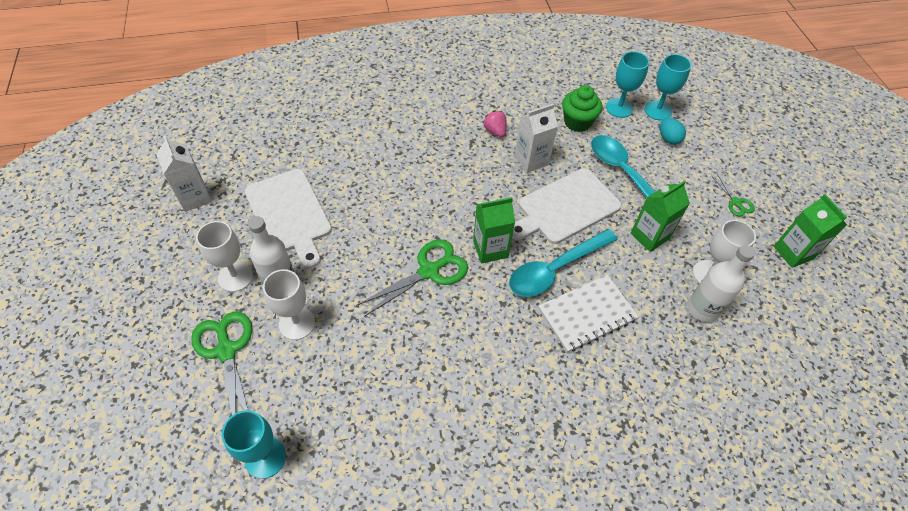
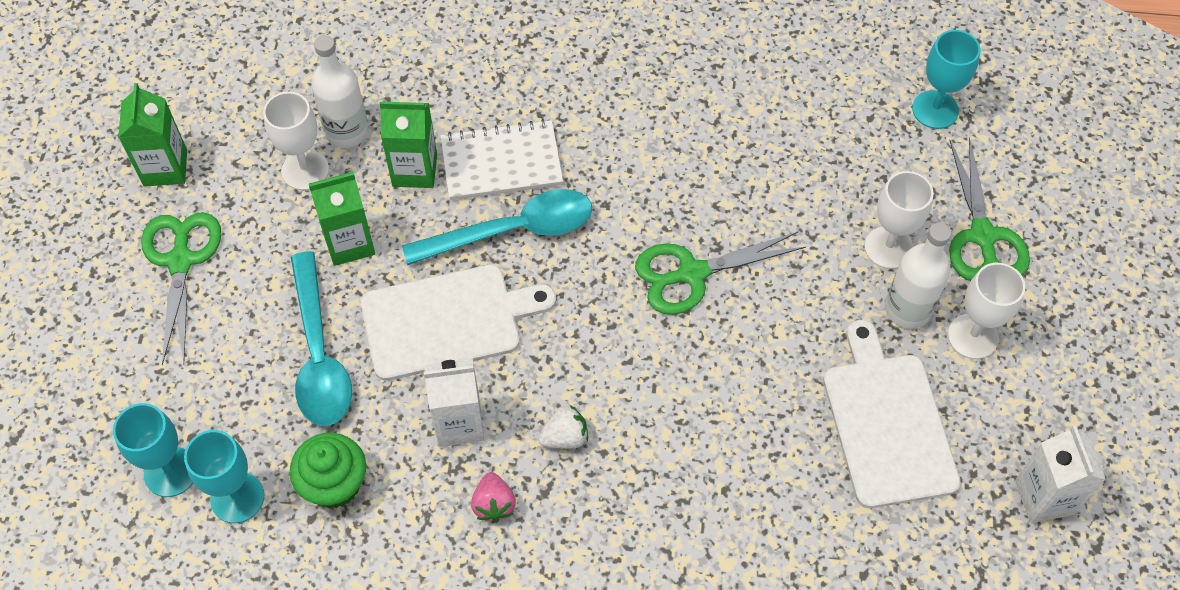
camera: 160 degrees left, 5 degrees up
green carton [473,197,515,263] -> green carton moved to [380,102,437,188]
turquoise egg [660,118,686,144] -> none
green scissors [712,174,755,217] -> green scissors [141,212,222,365], size x1.91
none -> white strawberry [538,405,588,449]

